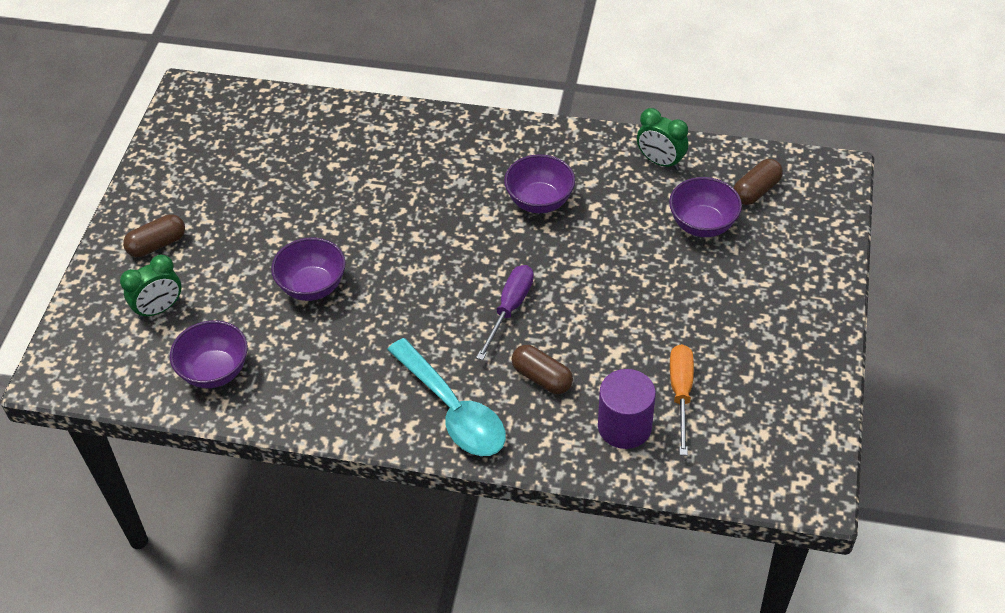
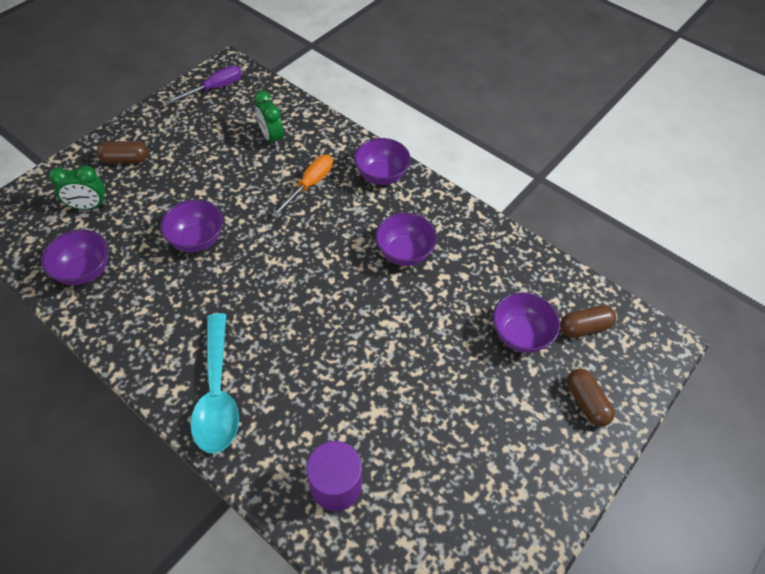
camera: 25 degrees right, 5 degrees up
purple screwdriver [476,265,534,360] -> purple screwdriver moved to [165,65,242,104]
brown capsule [512,345,573,394] -> brown capsule moved to [567,368,615,427]
green clock [637,108,688,170] -> green clock moved to [254,90,284,148]
orange screwdriver [670,344,694,455] -> orange screwdriver moved to [272,155,333,218]
none -> purple bowl [354,138,411,185]

